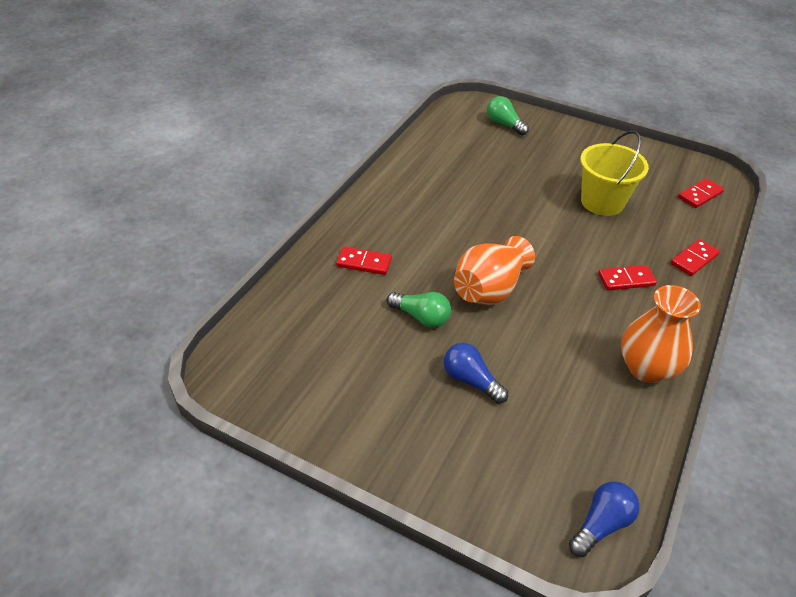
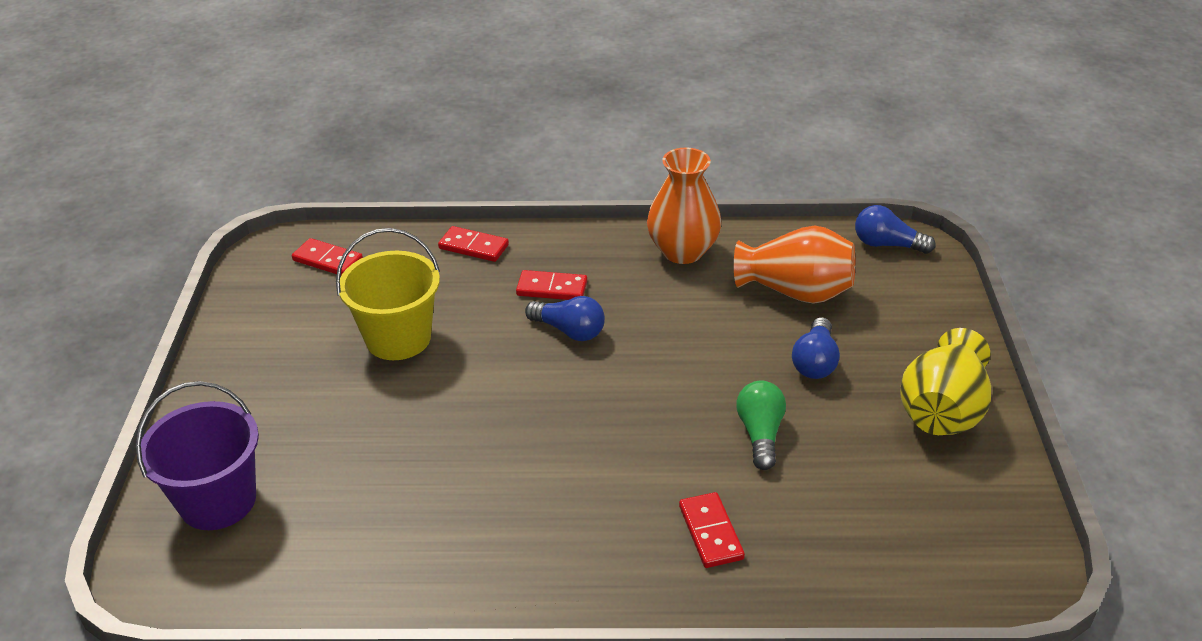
camera: 115 degrees left, 5 degrees down
orange vase [454,236,535,305] -> orange vase moved to [734,225,855,304]
green light bulb [487,96,529,135] -> purple bucket [136,381,259,530]
red domino [598,265,657,291] -> red domino turned 45 degrees counterclockwise [516,270,587,300]
none -> blue light bulb [525,296,605,341]
none -> yellow vase [900,328,991,435]

